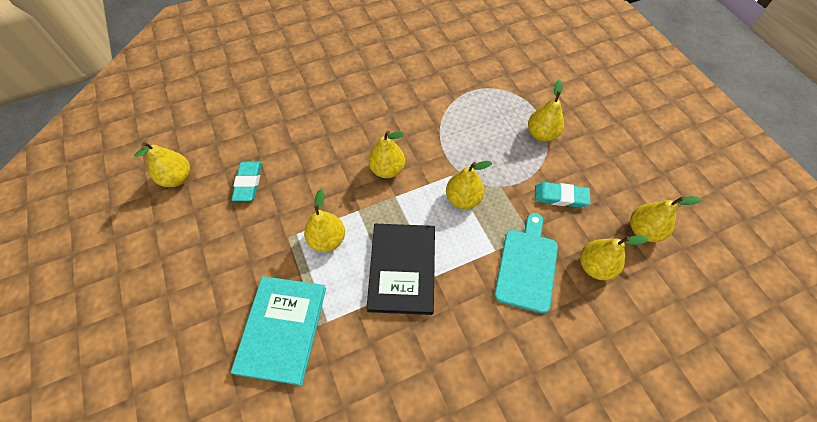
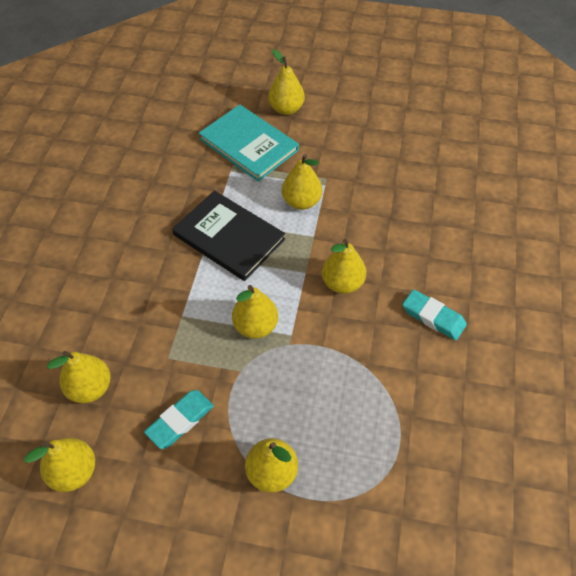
camera: 125 degrees right, 5 degrees down
yellow pear [134,142,190,187] -> yellow pear moved to [268,49,305,115]
turquoise eraser [232,162,262,201] -> turquoise eraser moved to [402,289,467,341]
turquoise cutting board [494,213,558,314] -> none

